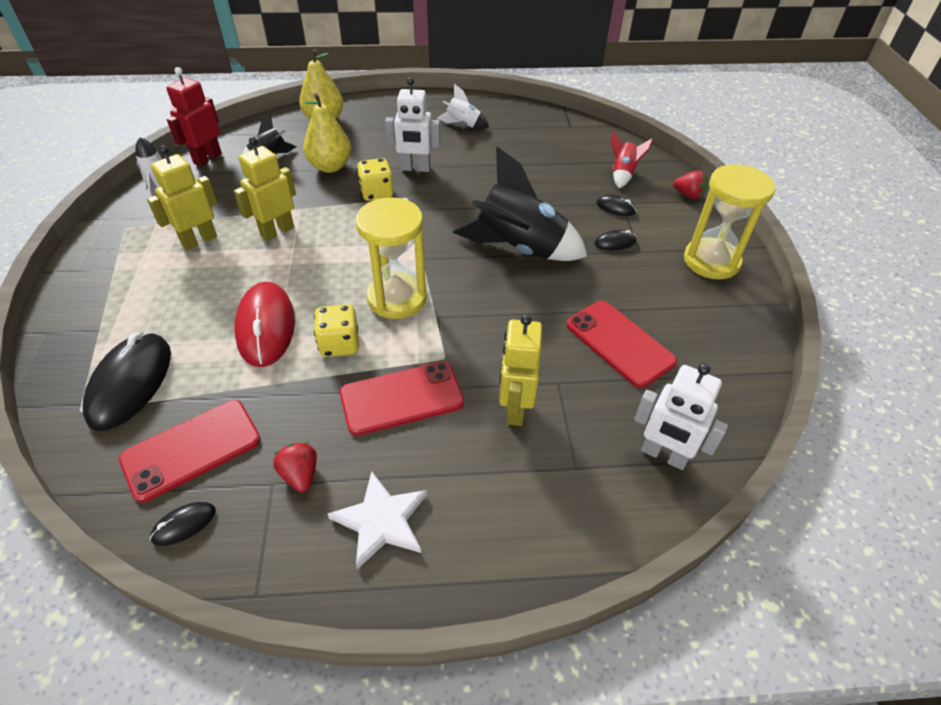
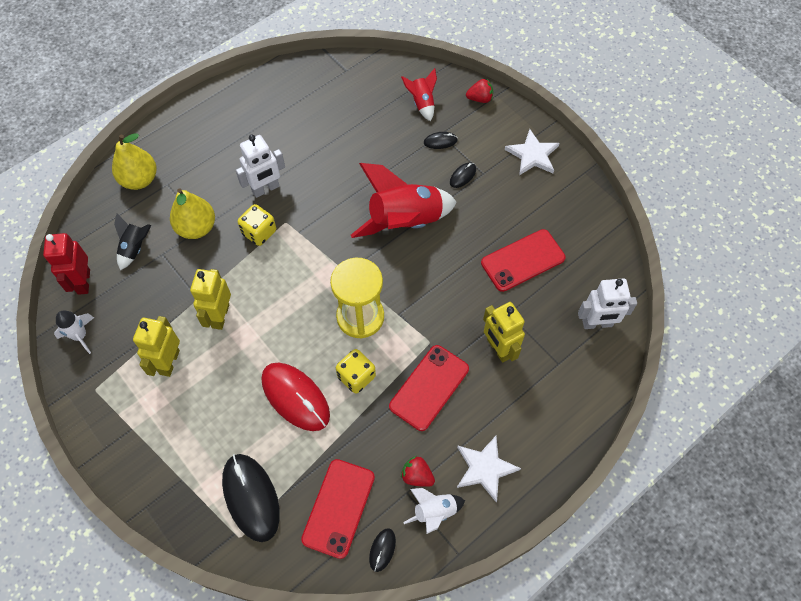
camera: 35 degrees left, 15 degrees up
white rocket [437,84,489,129] -> white rocket moved to [403,488,465,534]
black rocket [452,146,588,261] -> red rocket [351,163,457,238]
red phone [566,301,677,388] -> red phone turned 45 degrees counterclockwise [481,229,565,292]
yellow hourglass [684,164,775,280] -> white star [505,129,560,175]

